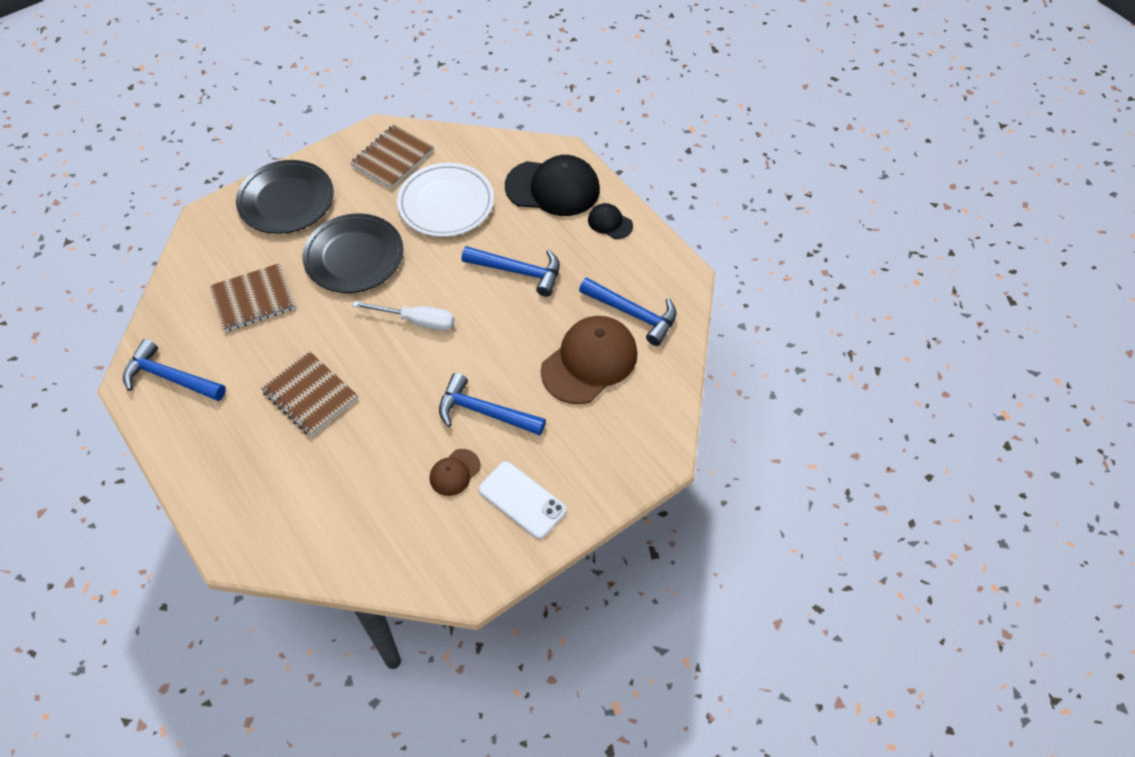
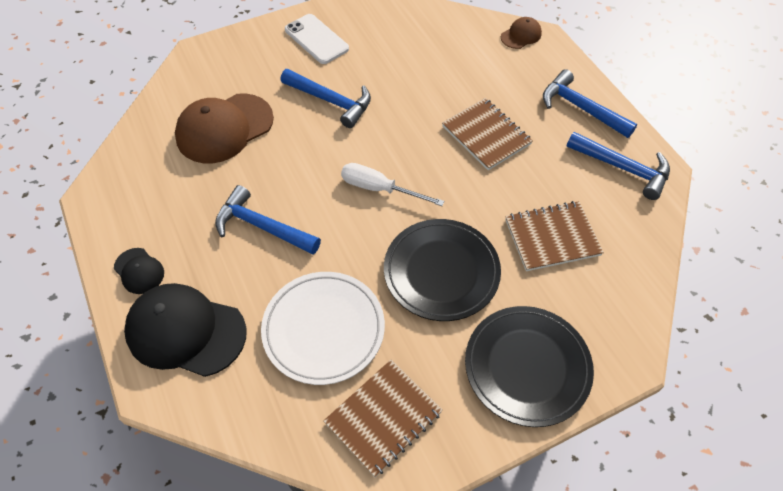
camera: 170 degrees left, 0 degrees up
brown cap [430,449,481,496] -> brown cap moved to [501,17,542,49]
blue hammer [579,278,677,346] -> blue hammer moved to [543,69,637,138]

